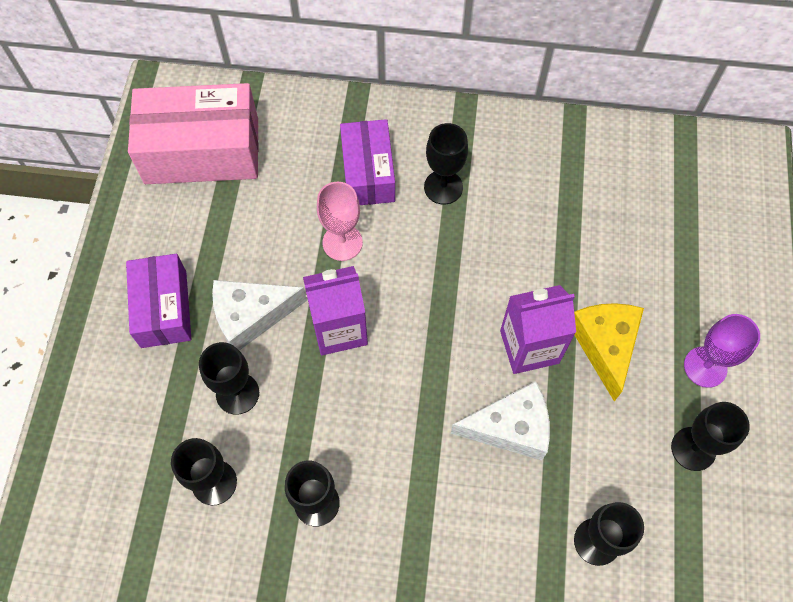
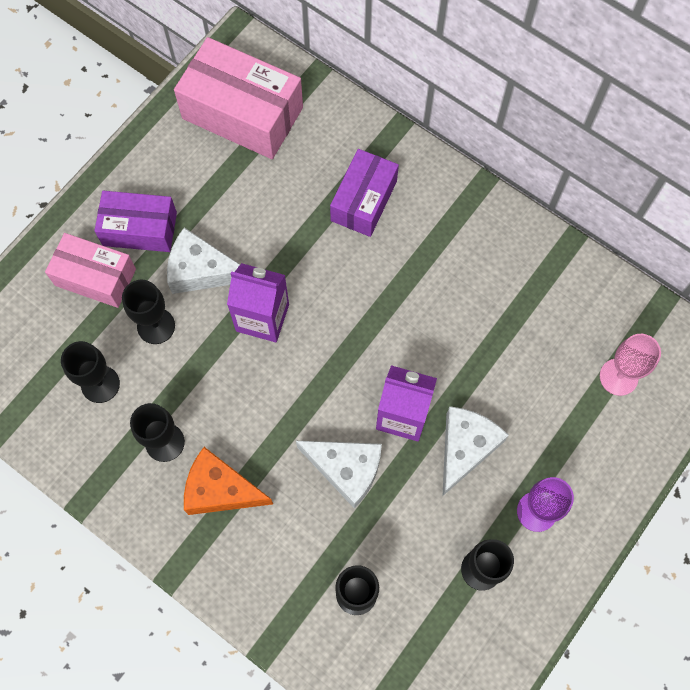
camera: 30 degrees right, 5 degrees up
purple box [126,254,191,348] -> purple box turned 75 degrees clockwise [94,191,177,252]
pink goblet [317,182,363,261] -> pink goblet moved to [600,334,661,396]
black goblet [424,123,468,205] -> none
yellow cheese [574,303,644,401] -> white cheese [443,406,509,496]
none -> pink box [45,233,136,308]
none -> orange cheese [184,447,273,515]

